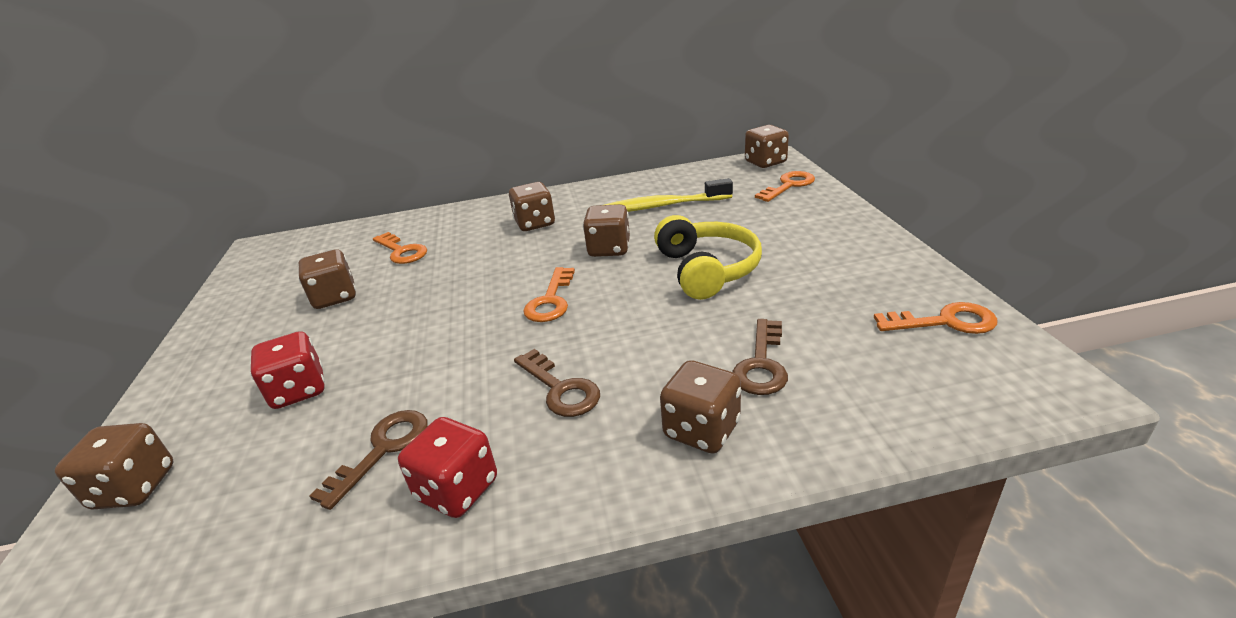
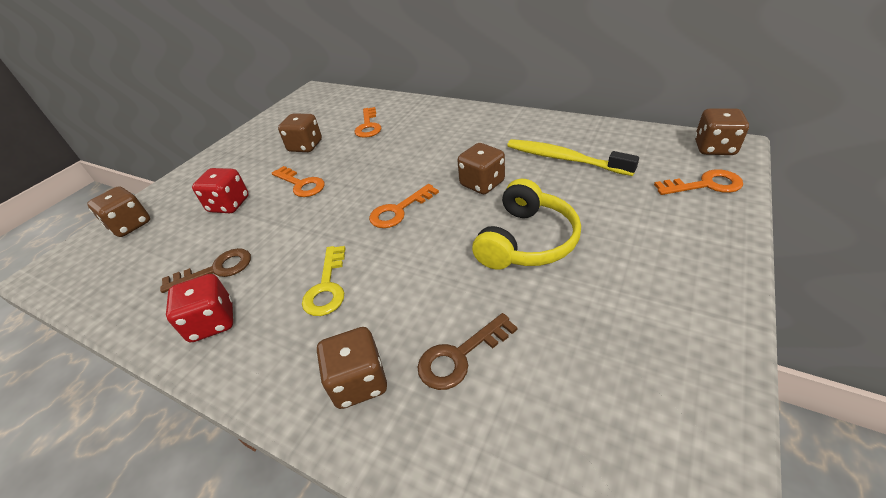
camera: 40 degrees right, 10 degrees up
brown dice [509,182,555,231] -> none
brown key [514,349,600,417] -> yellow key [302,246,345,316]
orange key [874,302,997,334] -> orange key moved to [272,166,325,197]

